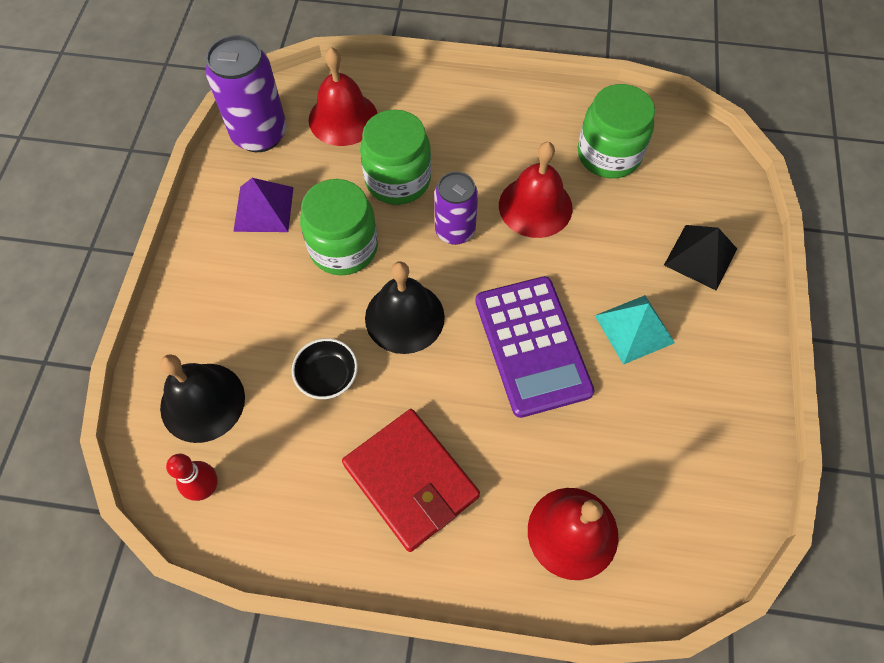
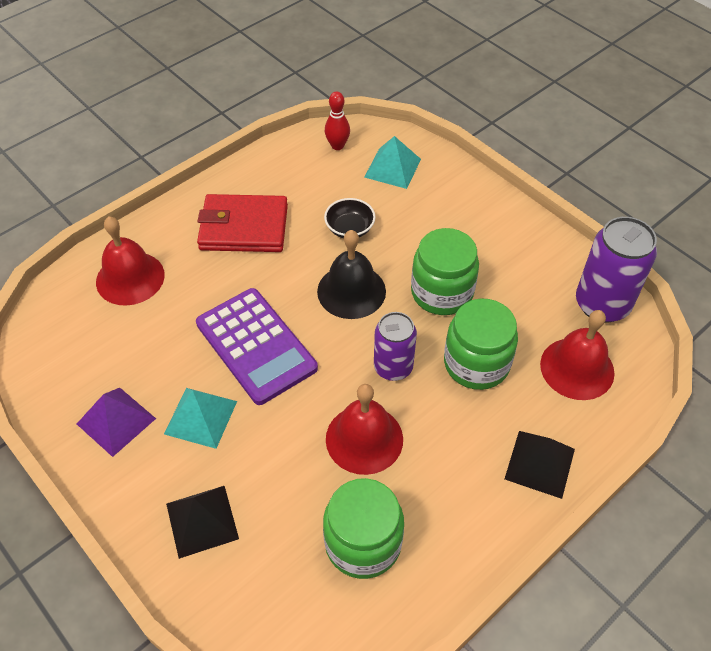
camera: 130 degrees right, 10 degrees down
black bell [160,354,245,443] -> turquoise pyramid [364,136,421,189]
purple pyramid [233,178,294,232] -> purple pyramid moved to [77,388,156,457]
purple calculator [475,276,595,418] -> purple calculator turned 150 degrees counterclockwise [196,288,318,405]
none -> black pyramid [505,431,575,499]

